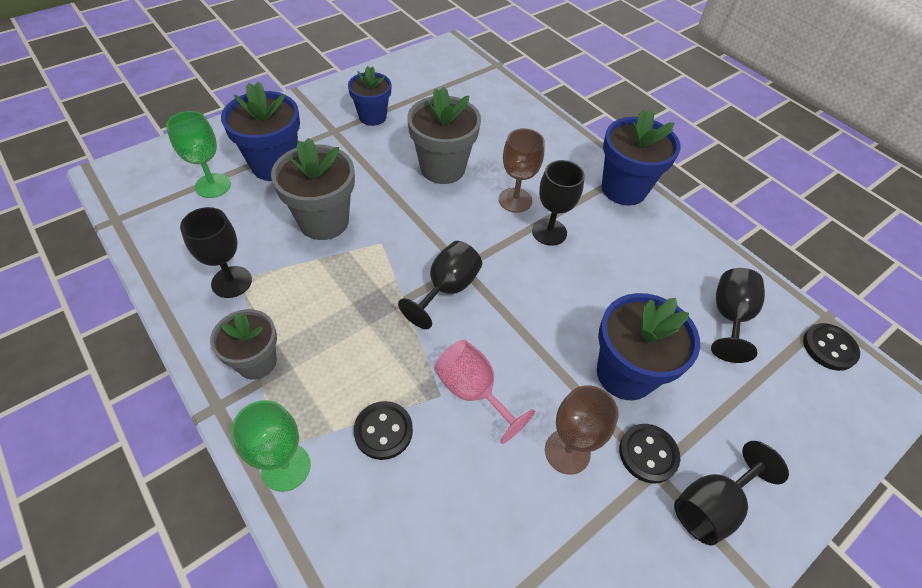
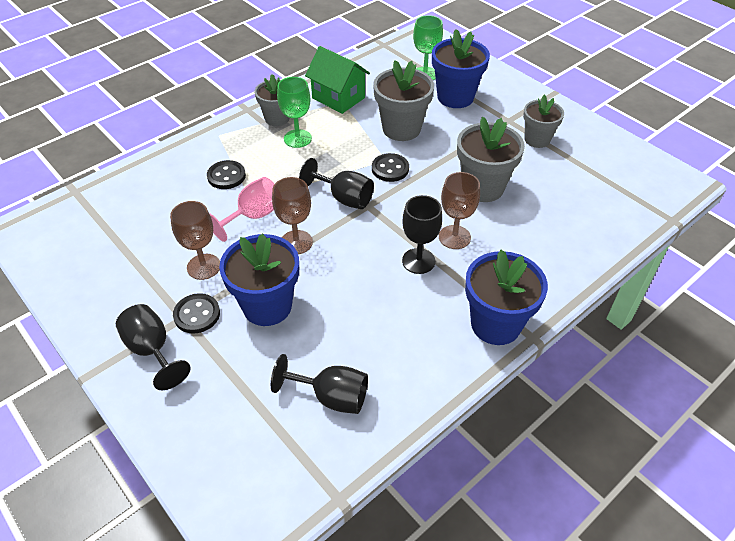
camera: 90 degrees right, 5 degrees down
black goblet [180,207,252,298] -> green house [305,46,370,114]
green goblet [231,400,311,492] -> green goblet moved to [277,77,312,148]
blue flower pot [348,66,391,126] -> grey flower pot [523,95,564,148]
black button [803,323,860,371] -> black button moved to [372,153,409,182]
none -> brown goblet [272,177,313,254]

